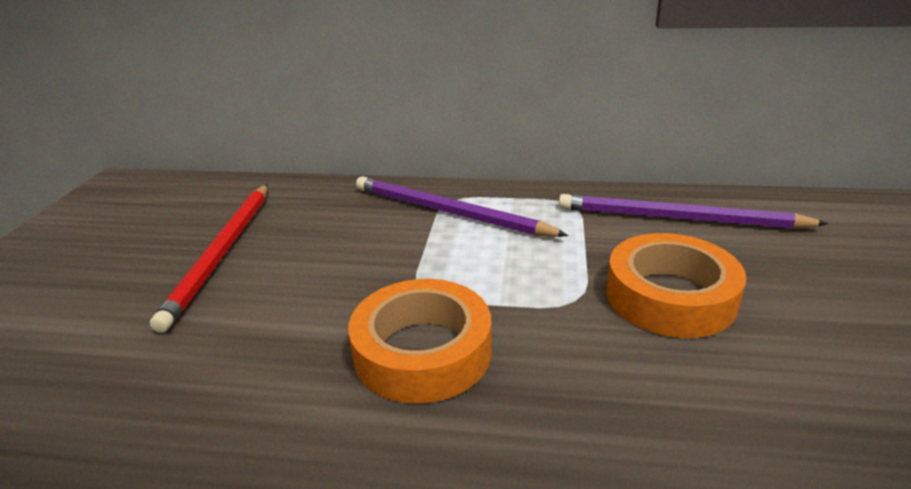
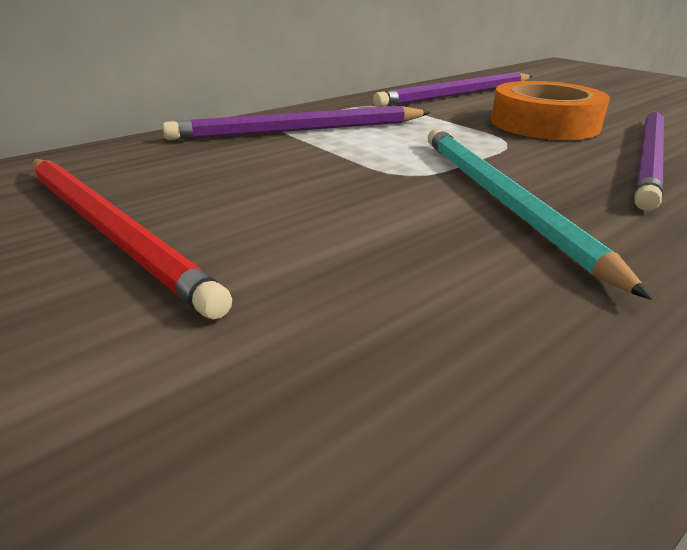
camera: 50 degrees left, 0 degrees up
orange tape [348,279,492,403] -> turquoise pencil [428,128,652,300]
none -> purple pencil [635,111,664,211]

